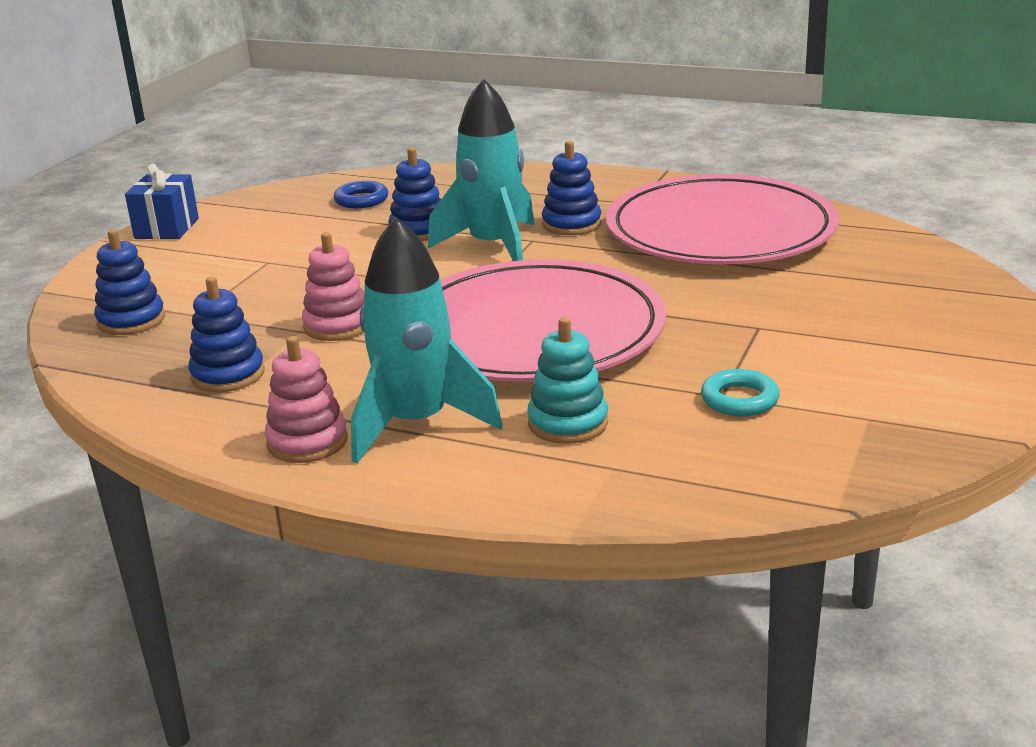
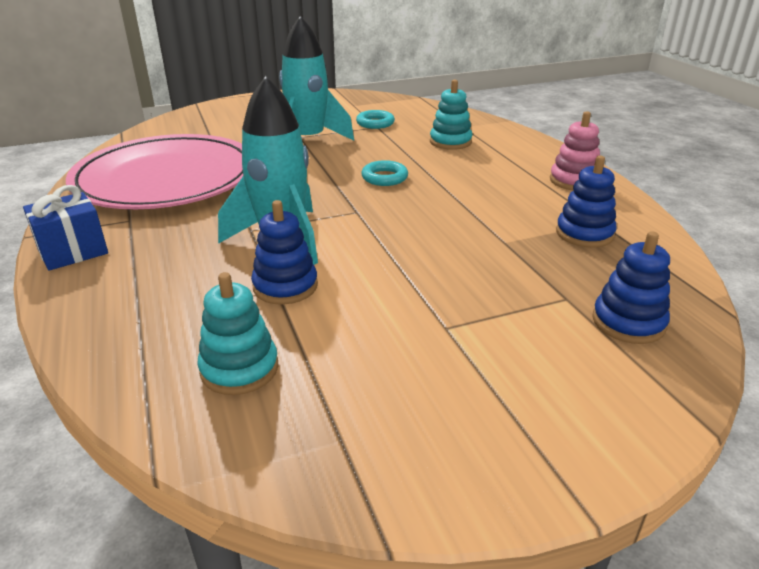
camera: 135 degrees left, 5 degrees up
blue gift [125,164,199,239] -> blue gift moved to [23,185,108,271]
pink stacking toy [302,232,364,341] -> none
blue ring [334,181,388,208] -> turquoise stacking toy [198,272,278,395]
turquoise rocket [351,217,503,464] -> turquoise rocket moved to [279,16,354,141]
pink plate [440,259,666,382] -> turquoise ring [361,160,408,186]
blue stacking toy [542,141,602,235] -> none

